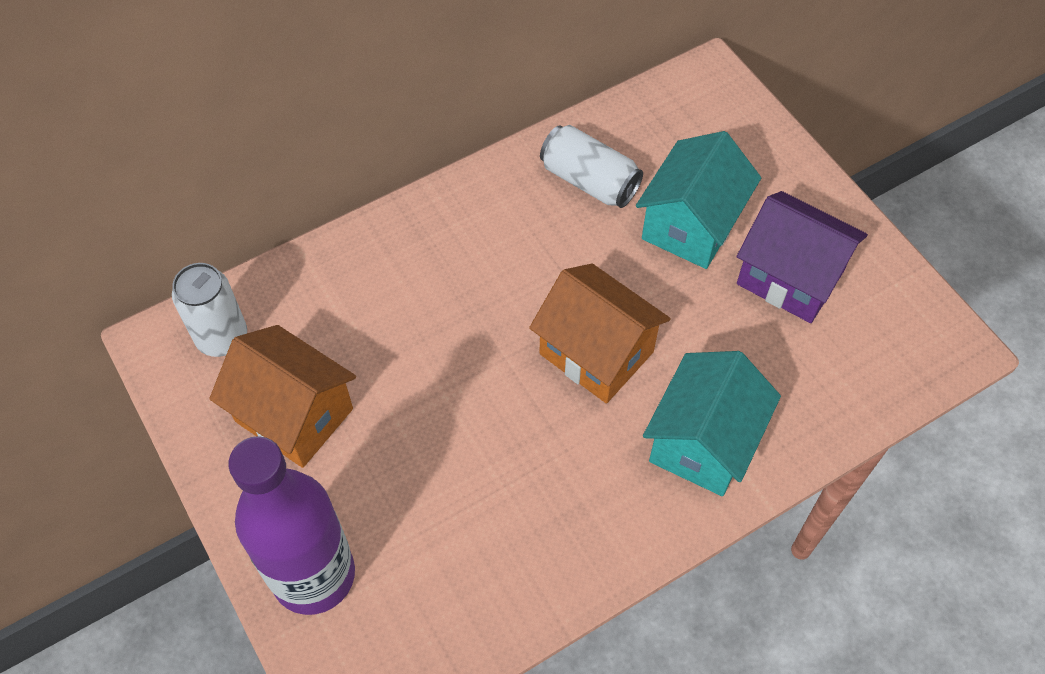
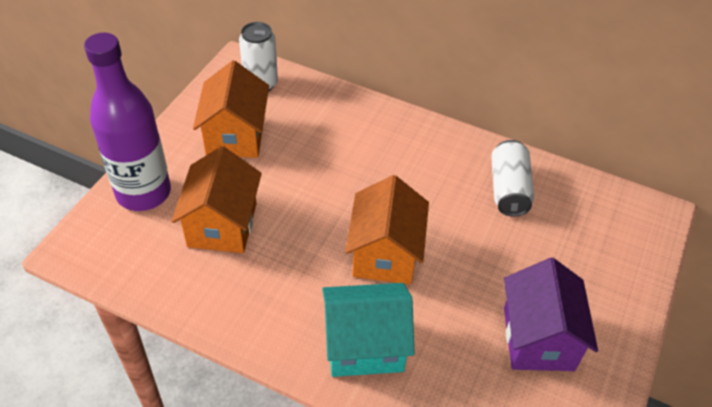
camera: 55 degrees right, 10 degrees down
turquoise house [636,131,761,269] -> none
none -> orange house [171,146,262,253]

